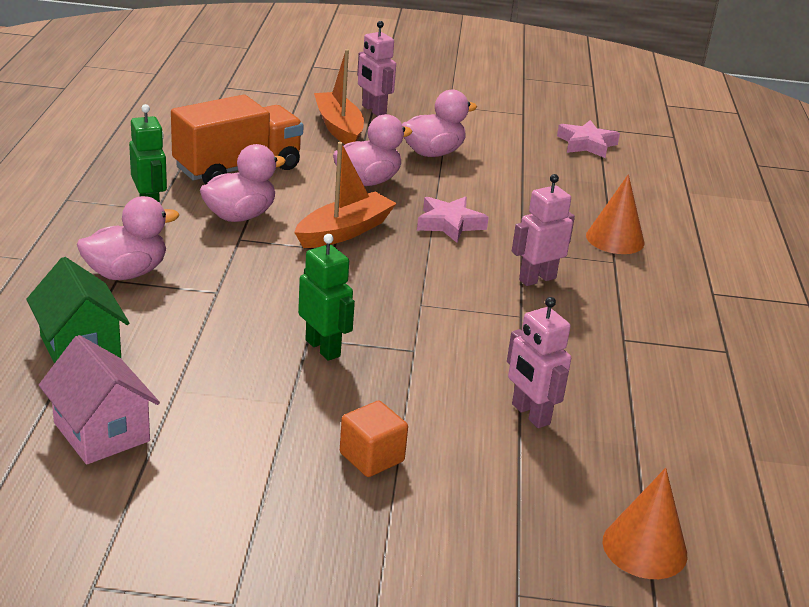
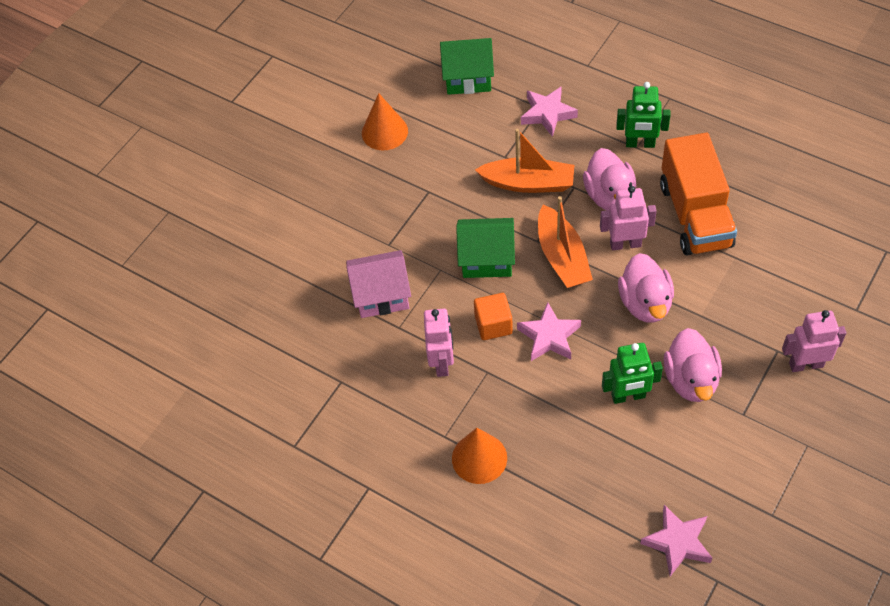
camera: 125 degrees right, 25 degrees up
pink house [39,335,160,464] -> pink house moved to [346,250,411,318]
pink duck [77,196,179,280] -> pink star [521,86,578,137]
green robot [298,234,355,361] -> green robot moved to [602,343,663,404]
orange boat [314,49,364,144] -> orange boat moved to [475,129,574,193]
orange cube [340,401,408,477] -> orange cube moved to [474,293,513,340]
pink robot [507,297,571,428] -> pink robot moved to [600,186,657,250]
orange cone [603,468,687,579] -> orange cone moved to [362,93,408,150]
none -> green house [456,218,515,278]

